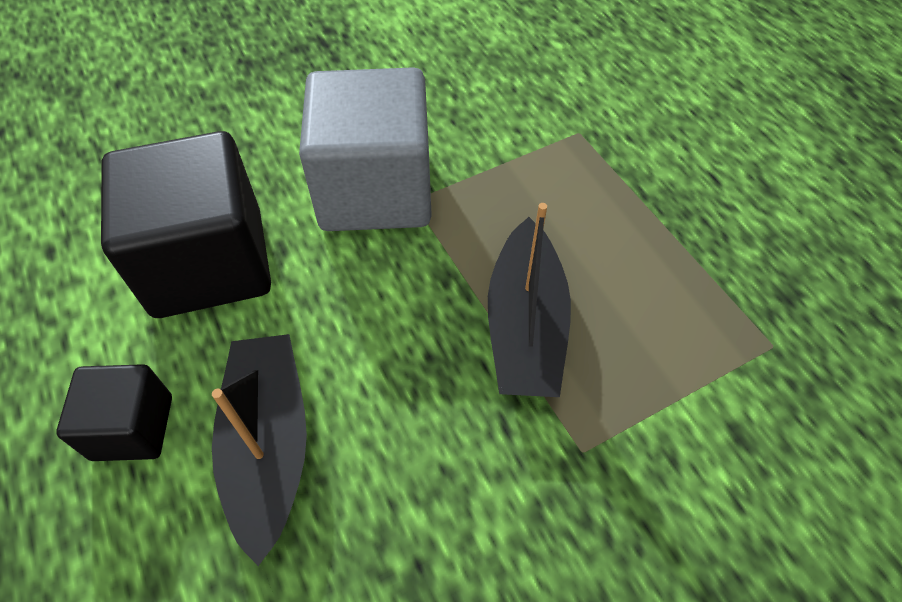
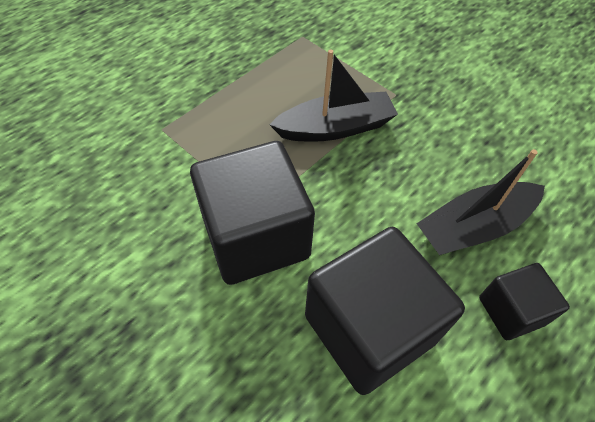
camera: 110 degrees left, 0 degrees up
grey cube [299,67,432,231] -> black cube [190,141,315,285]

